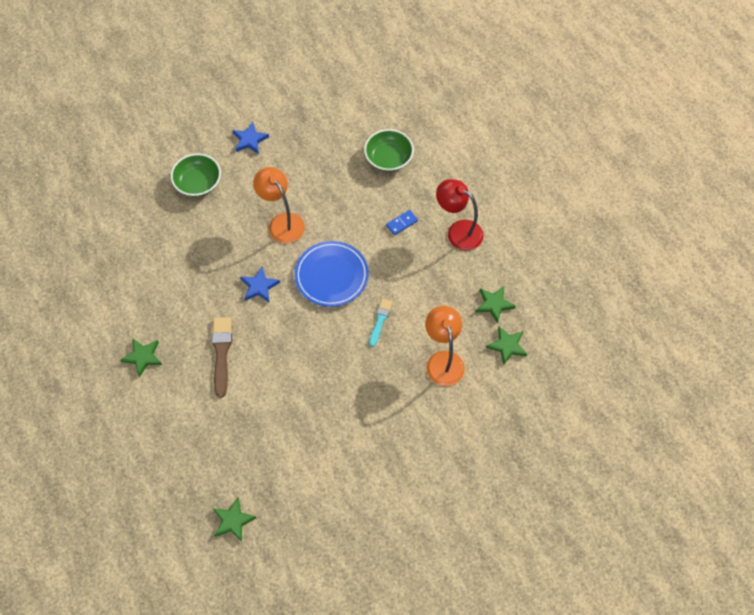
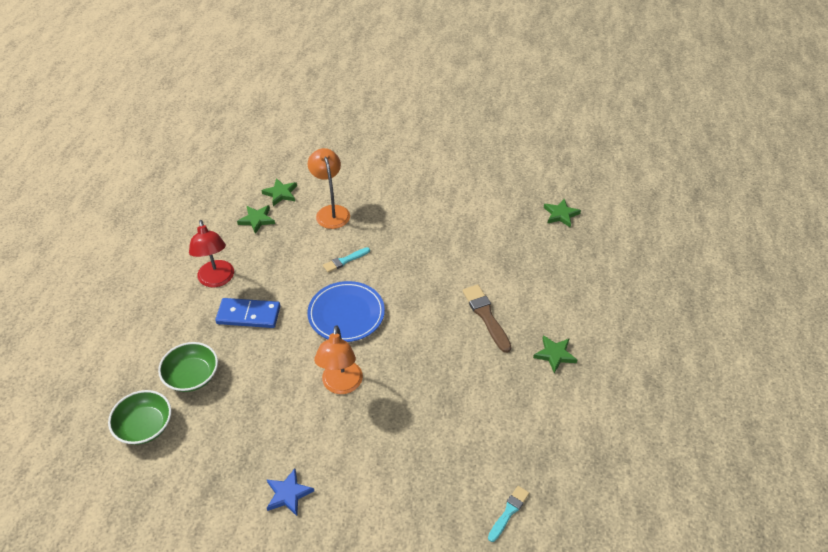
camera: 140 degrees left, 15 degrees down
green bowl [171,153,221,197] -> green bowl moved to [108,390,171,445]
brown brush [212,317,232,398] -> brown brush turned 120 degrees clockwise [463,285,511,353]
blue star [240,267,280,302] -> none
blue domino [386,210,418,235] -> blue domino [215,298,280,328], size x1.89
orange lamp [425,306,465,386] -> orange lamp turned 135 degrees clockwise [308,148,350,229]
none -> turquoise brush [488,486,529,542]

